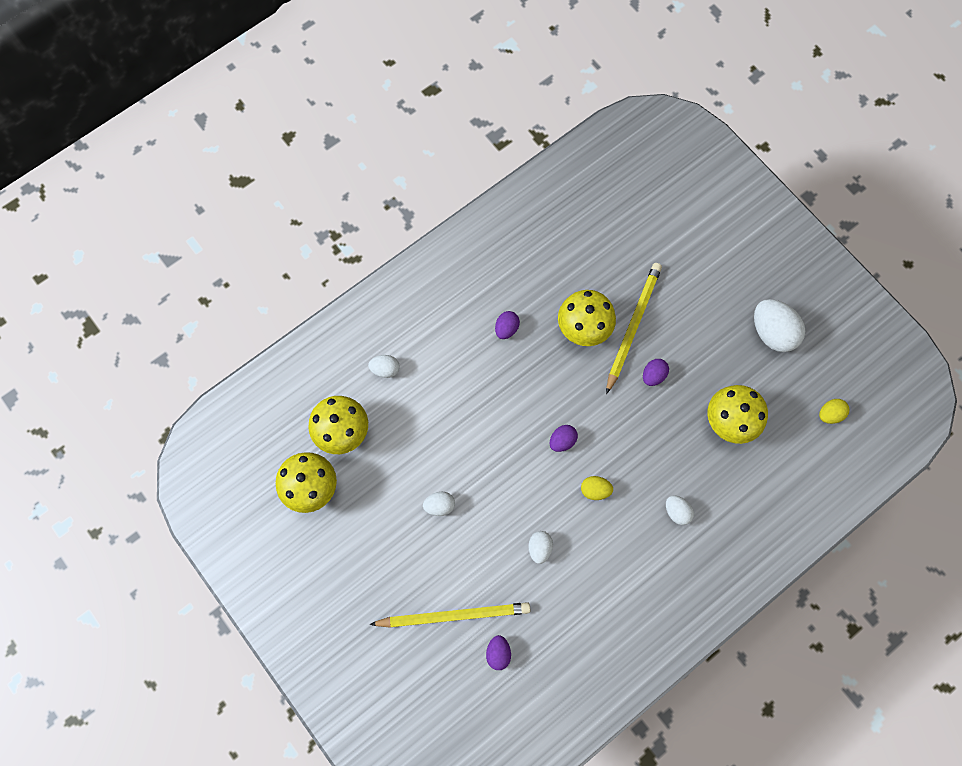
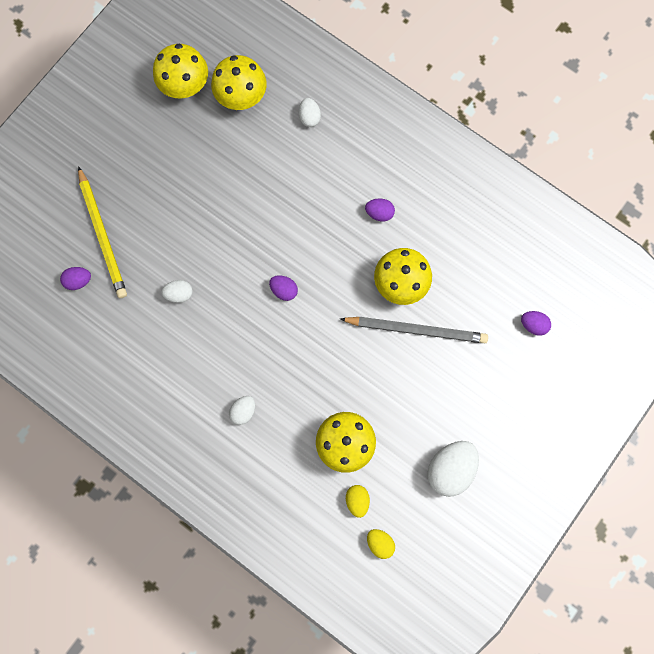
camera: 75 degrees right, 5 degrees up
white egg [423,491,455,516] -> none
yellow egg [581,476,613,500] -> yellow egg moved to [346,485,370,518]
yellow pencil [606,263,662,394] -> grey pencil [340,317,488,343]
purple egg [643,359,669,386] -> purple egg moved to [521,311,551,336]

